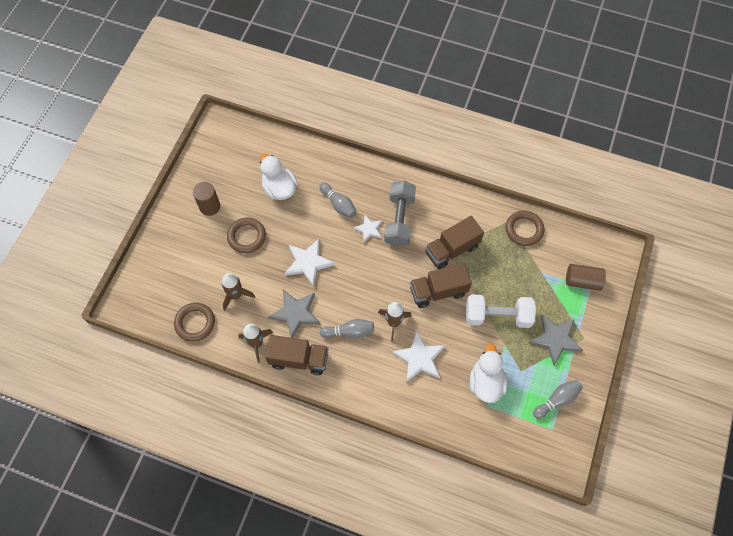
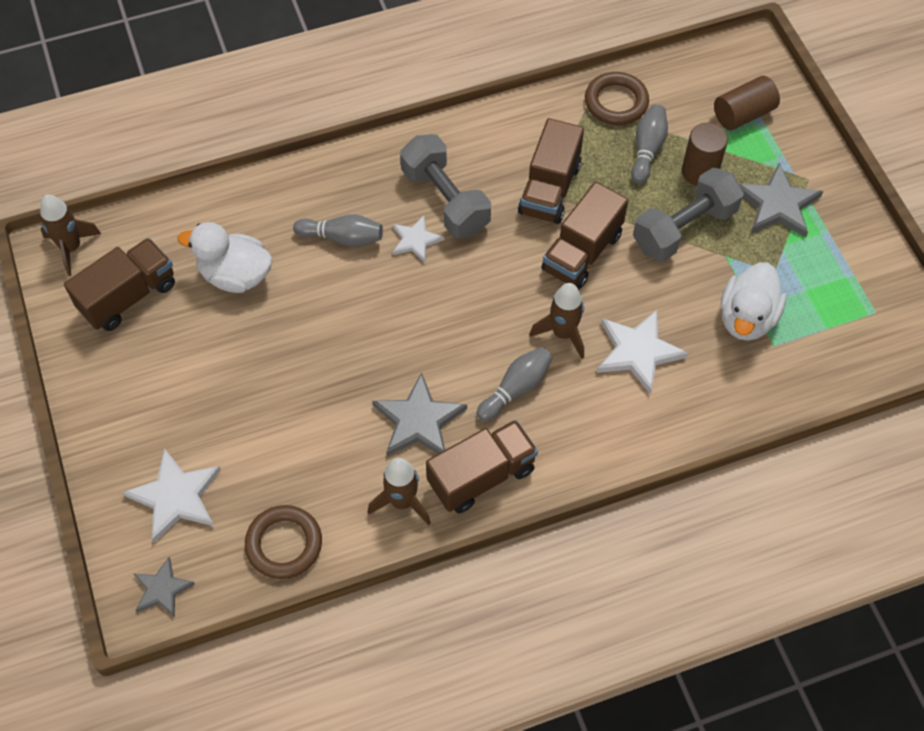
camera: 40 degrees left, 5 degrees down
brown cylinder [193,182,220,216] -> brown cylinder moved to [682,123,728,186]
brown rocket [222,273,255,310] -> brown rocket moved to [40,194,101,276]
brown ring [227,218,266,253] -> none
white star [284,239,335,287] -> white star moved to [122,448,221,543]
white dumbbell [466,294,536,328] -> grey dumbbell [633,167,744,262]
white duck [470,343,508,403] -> white duck turned 120 degrees counterclockwise [721,262,787,341]
grey bowling pin [533,380,583,419] -> grey bowling pin moved to [631,104,668,184]
none -> brown truck [64,238,175,331]
none -> grey star [134,557,195,617]

